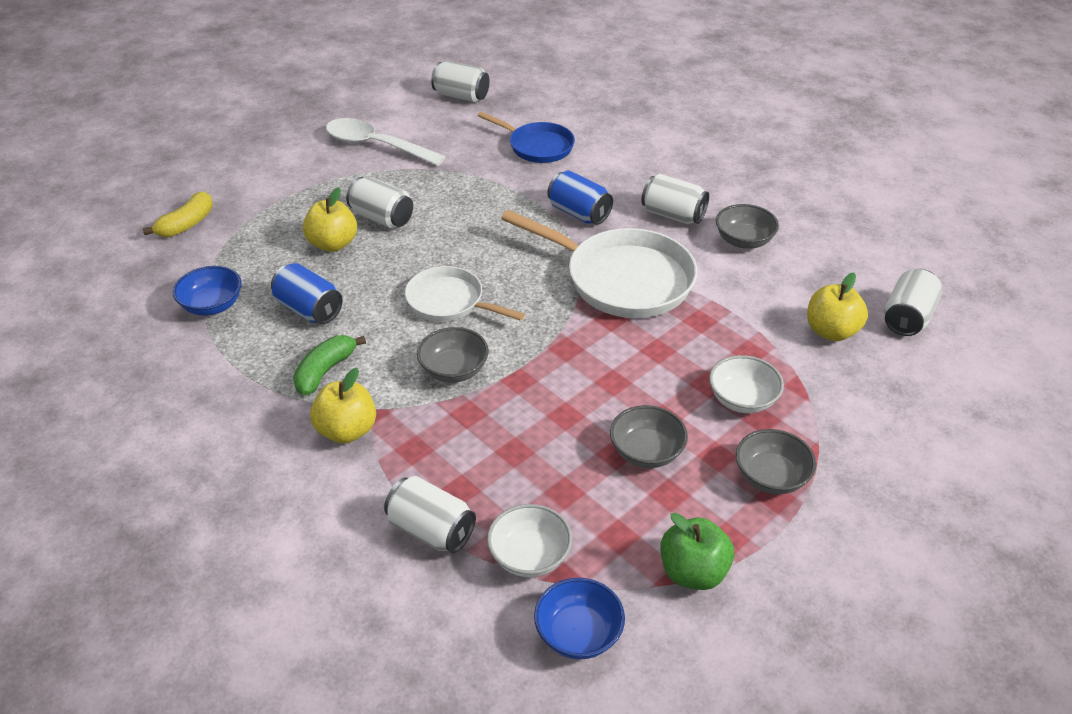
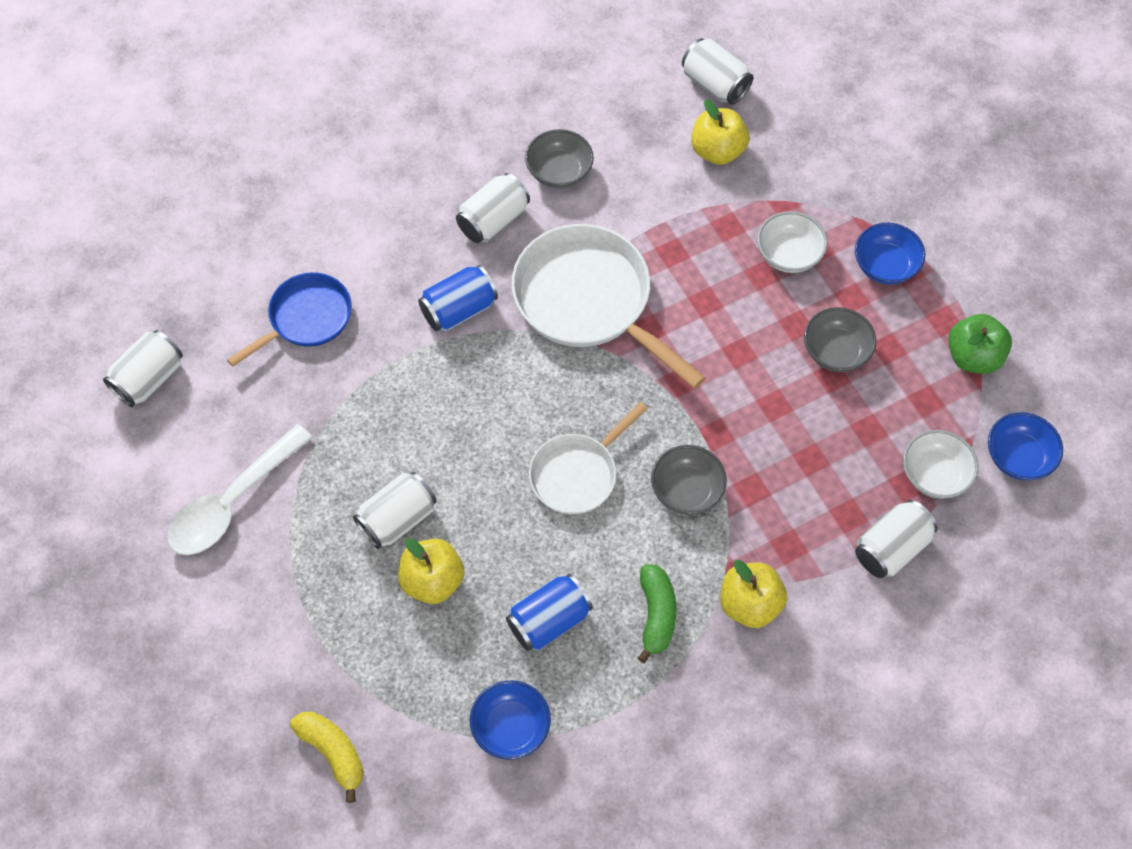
camera: 75 degrees left, 20 degrees up
green banana [293,335,366,395] -> green banana turned 135 degrees counterclockwise [638,564,676,663]
white pan [501,210,697,318] -> white pan turned 90 degrees counterclockwise [511,224,706,389]
grey bowl [736,429,816,494] -> blue bowl [855,223,925,285]

